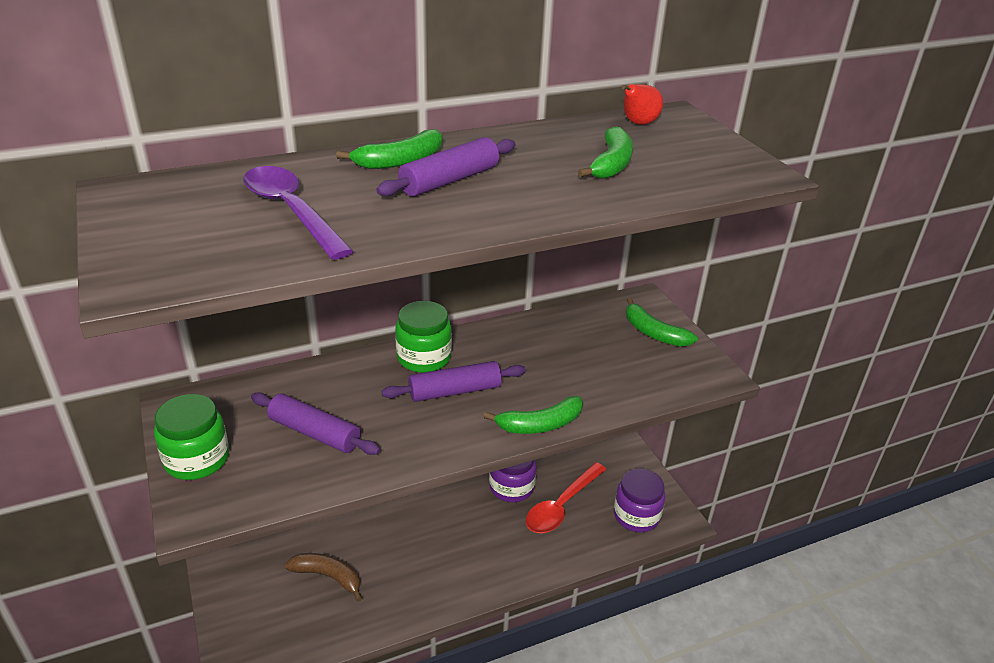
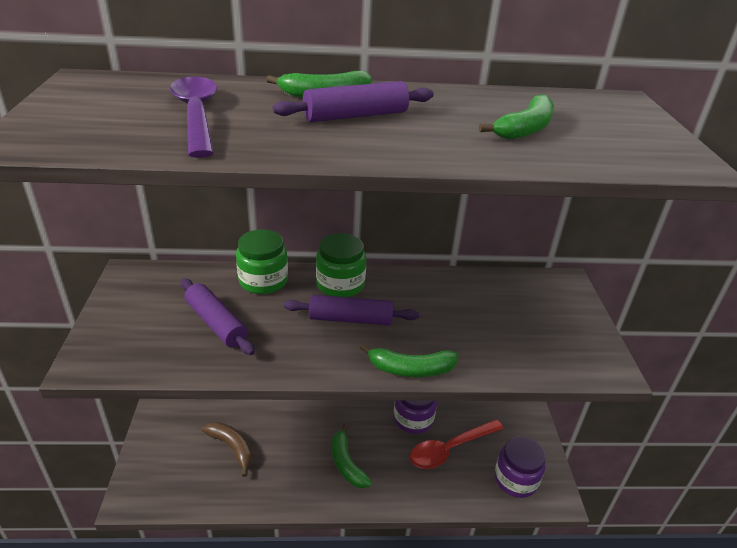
camera: 20 degrees right, 0 degrees up
green jar [154,394,229,480] -> green jar moved to [236,229,288,294]
red pear [622,84,663,125] -> none
green banana [626,298,698,347] -> green banana moved to [332,424,372,488]

